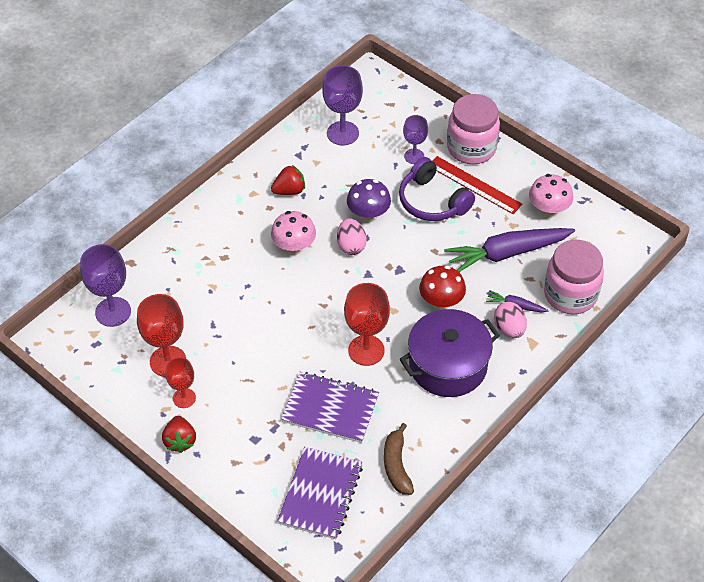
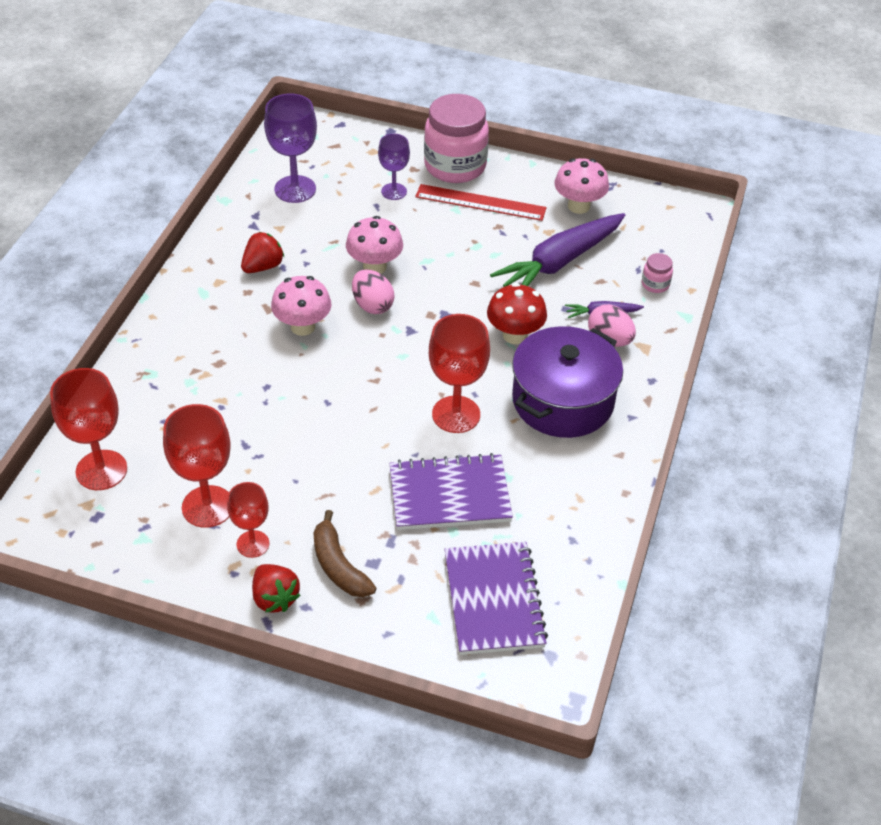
camera: 25 degrees left, 5 degrees down
purple goblet [80,244,131,327] -> red goblet [50,368,127,490]
purple mushroom [347,179,391,222] -> pink mushroom [346,216,403,274]
brown banana [384,423,414,495] -> brown banana moved to [313,510,376,597]
purple headphones [399,157,475,221] -> none
pink jar [544,240,604,314] -> pink jar [642,253,673,293], size x0.42

